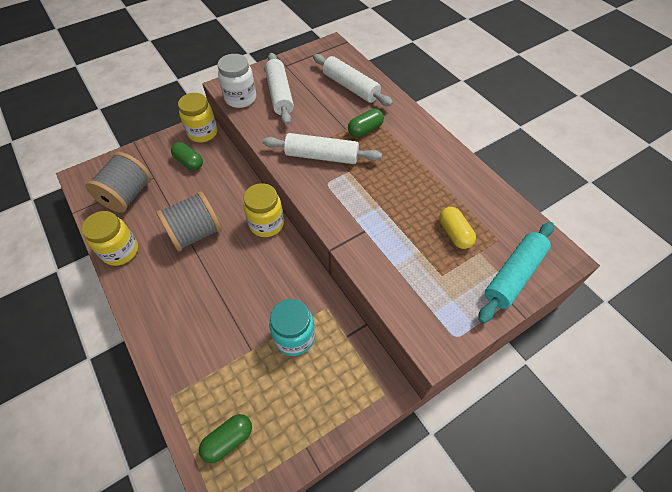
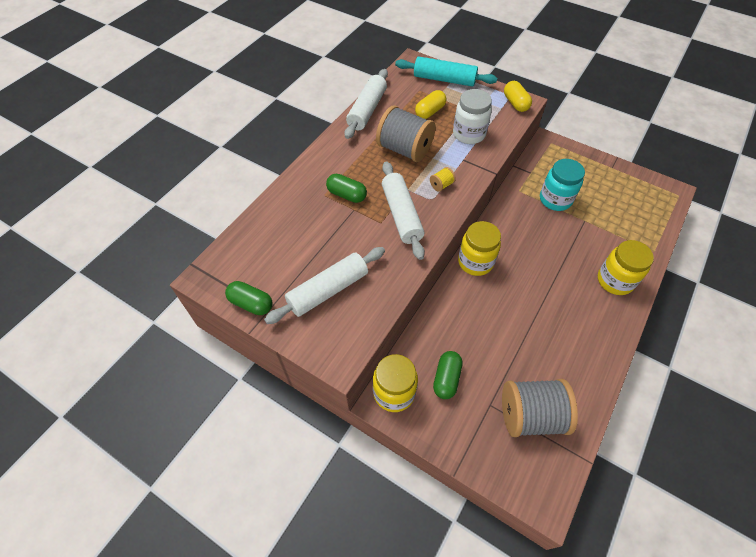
camera: 115 degrees left, 0 degrees up
yellow jar [82,211,138,266] -> yellow jar moved to [598,240,654,295]
grey spool [156,191,222,252] -> grey spool moved to [376,105,436,162]
green capsule [199,414,252,463] -> green capsule moved to [225,281,273,315]
white jar [218,54,256,108] -> white jar moved to [453,89,492,144]
white rolling pin [313,54,393,106] -> white rolling pin moved to [344,69,388,139]
none -> yellow spool [430,167,456,192]
none -> yellow capsule [504,81,532,112]

